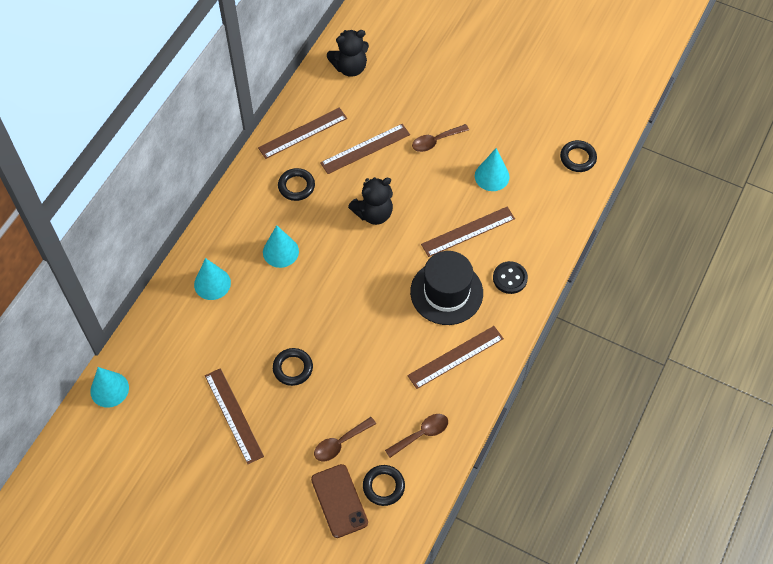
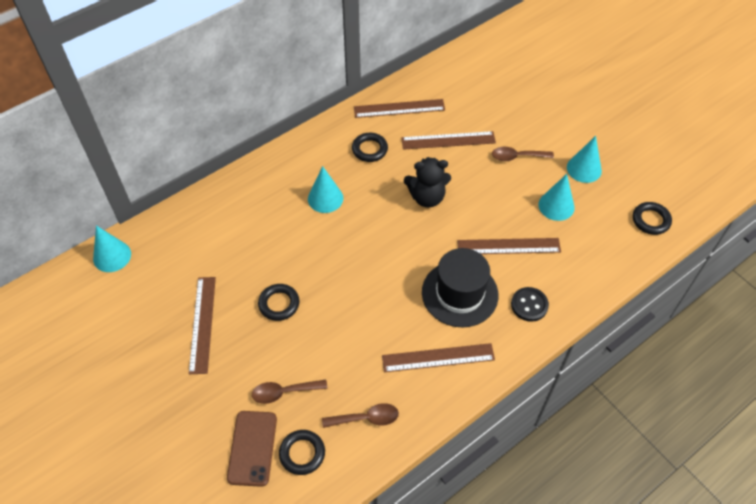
camera: 25 degrees right, 5 degrees down
turquoise cone [194,258,231,300] -> turquoise cone moved to [567,136,602,183]
black teddy bear [327,30,369,77] -> none

